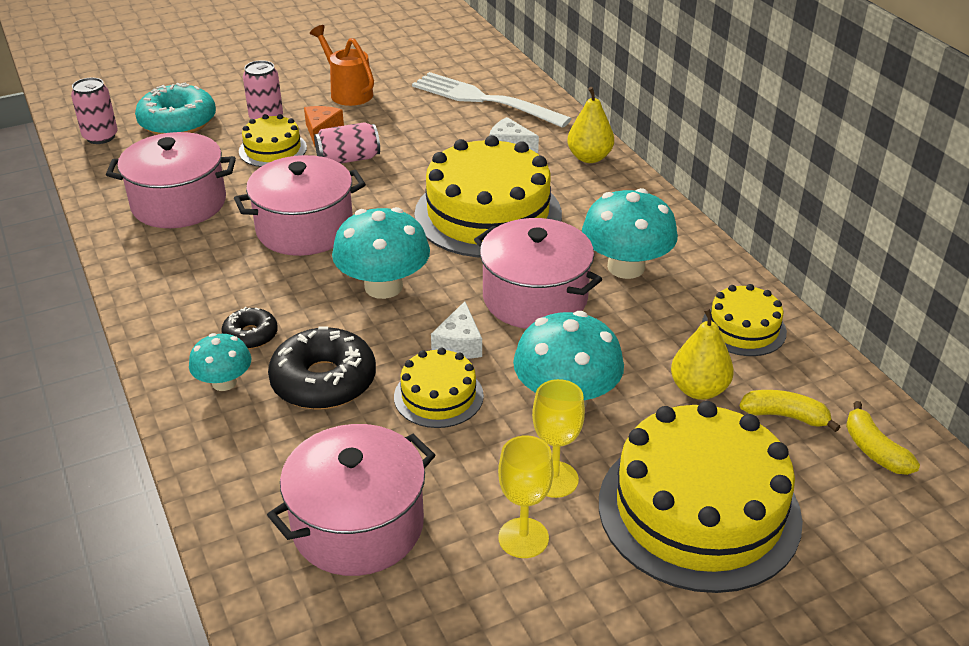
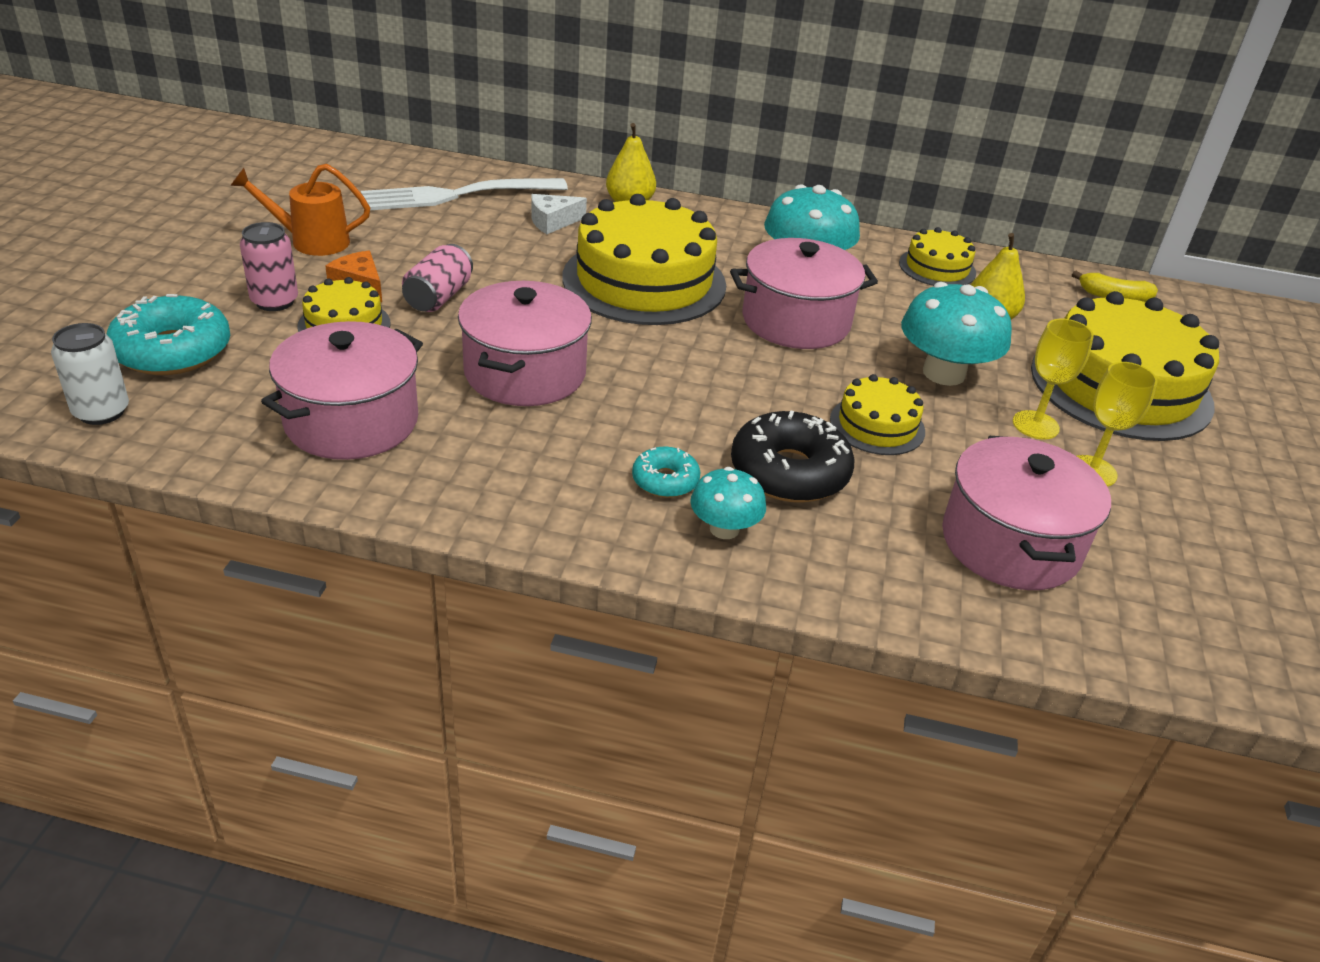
camera: 55 degrees left, 0 degrees up
pink can [71,78,118,144] -> white can [51,323,129,425]
black donut [221,307,278,349] -> turquoise donut [632,447,701,498]
turquoise mushroom [332,207,430,299] -> none
white cheese [431,301,482,359] -> none
yellow banana [740,390,840,432] -> none

